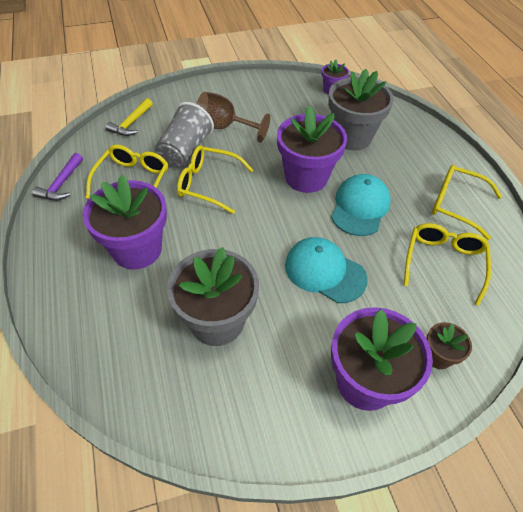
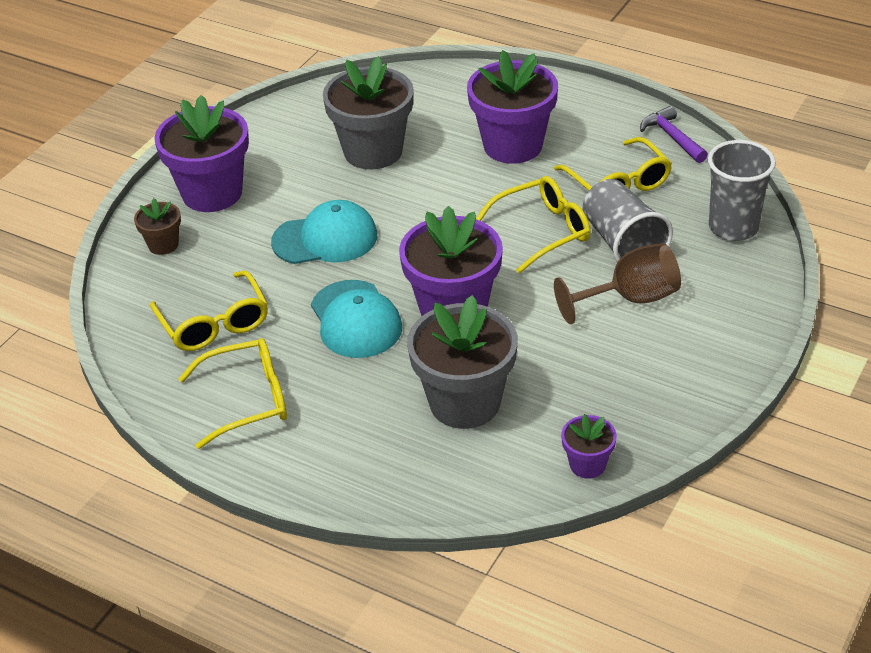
camera: 140 degrees right, 10 degrees down
yellow hammer [106,98,153,136] -> grey cup [708,140,776,241]

